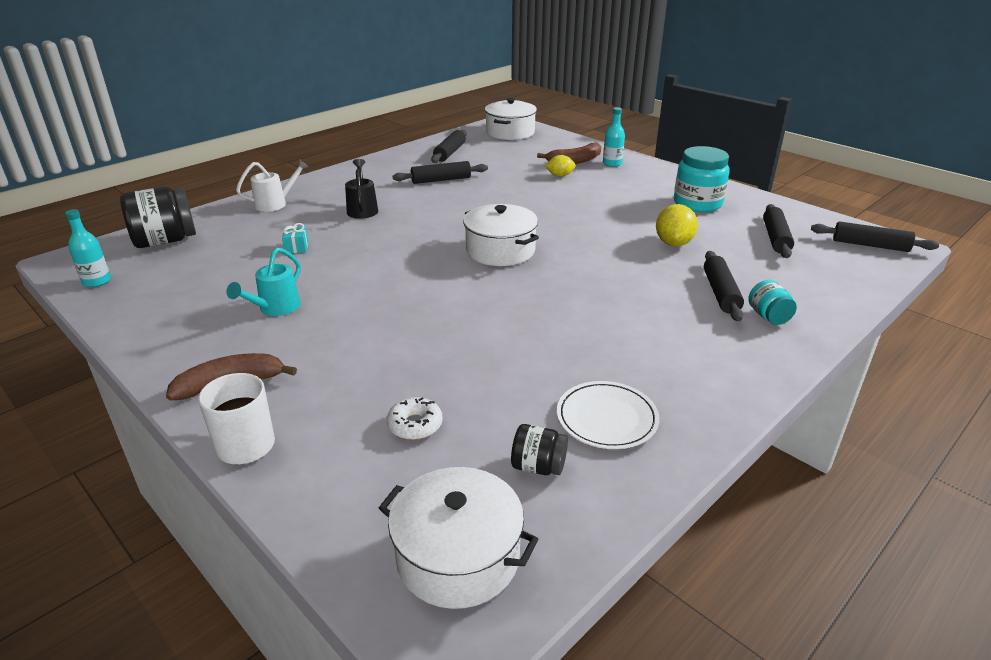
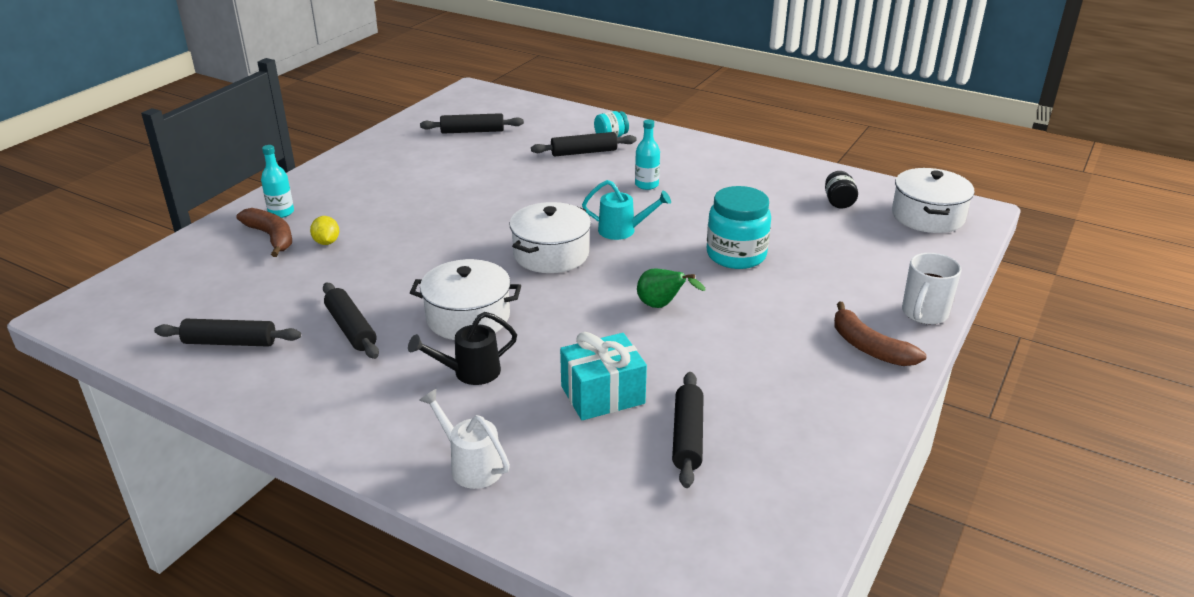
camera: 105 degrees left, 0 degrees up
turquoise bottle [65,209,111,287] -> turquoise bottle moved to [635,119,660,190]
black jar [120,187,196,248] -> none
turquoise watering can [226,247,301,316] -> turquoise watering can moved to [582,180,671,240]
turquoise gift [282,223,308,253] -> turquoise gift [560,332,647,420], size x2.06
white donut [387,397,443,440] -> none
white pot [485,98,537,140] -> white pot moved to [410,259,521,340]
white plate [557,381,659,449] -> none
yellow lemon [656,204,698,246] -> none
turquoise jar [674,146,730,212] -> turquoise jar moved to [707,186,771,269]
black rolling pin [811,221,939,252] -> black rolling pin moved to [672,372,704,488]
none -> green pear [637,269,705,308]

